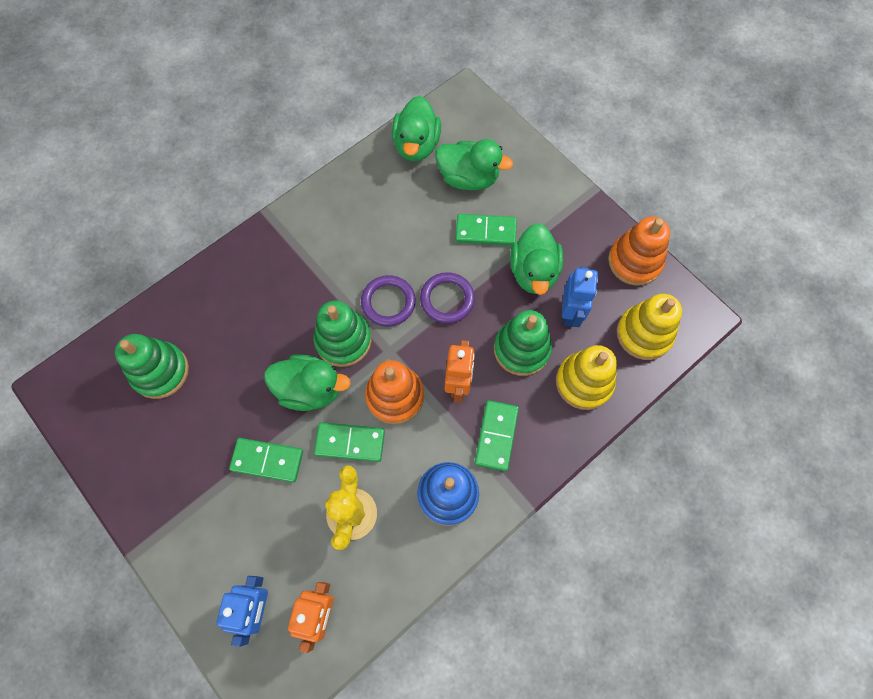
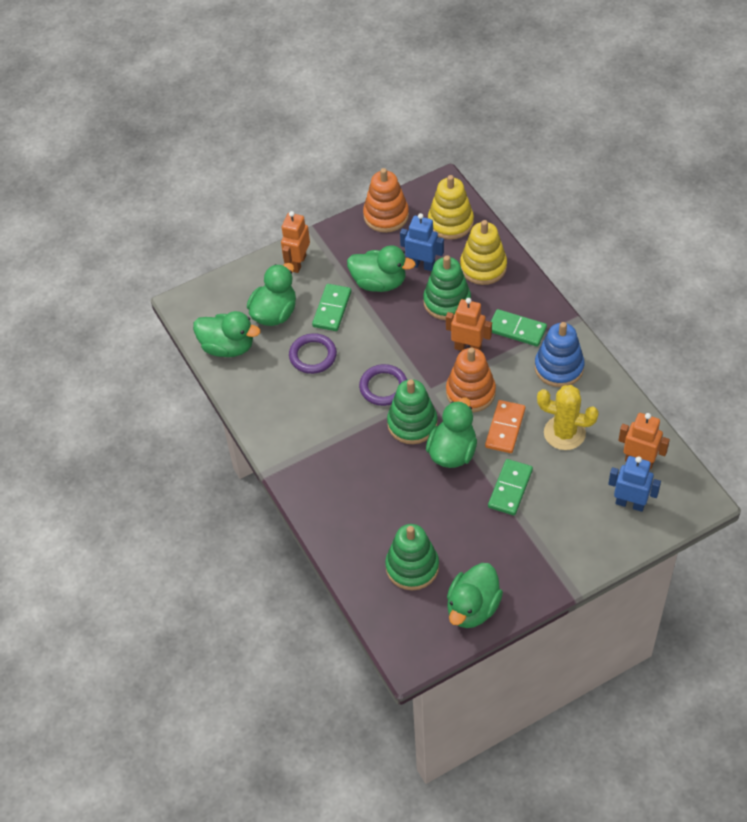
camera: 75 degrees left, 15 degrees down
green domino [314,422,385,462] -> orange domino [485,400,525,453]
purple ring [420,272,475,323] -> purple ring moved to [289,333,337,374]
none -> orange robot [281,211,310,273]
none -> green duck [447,563,503,628]

